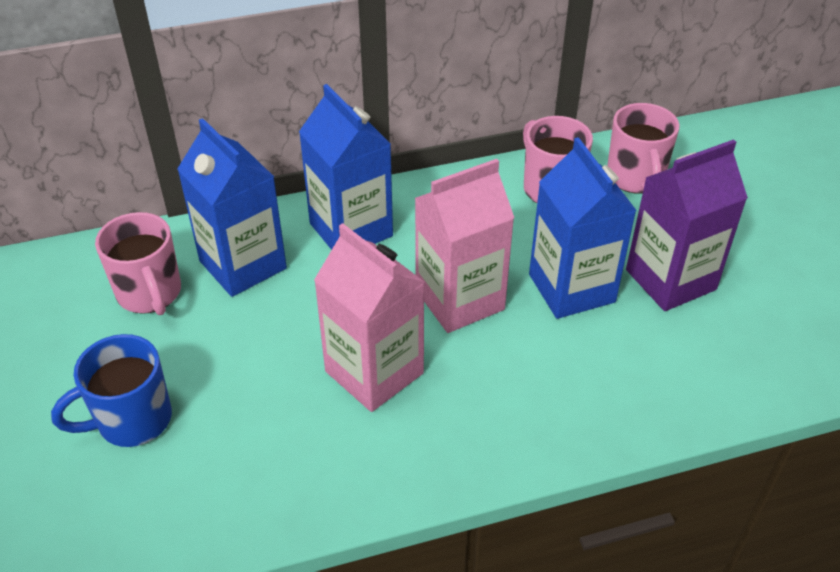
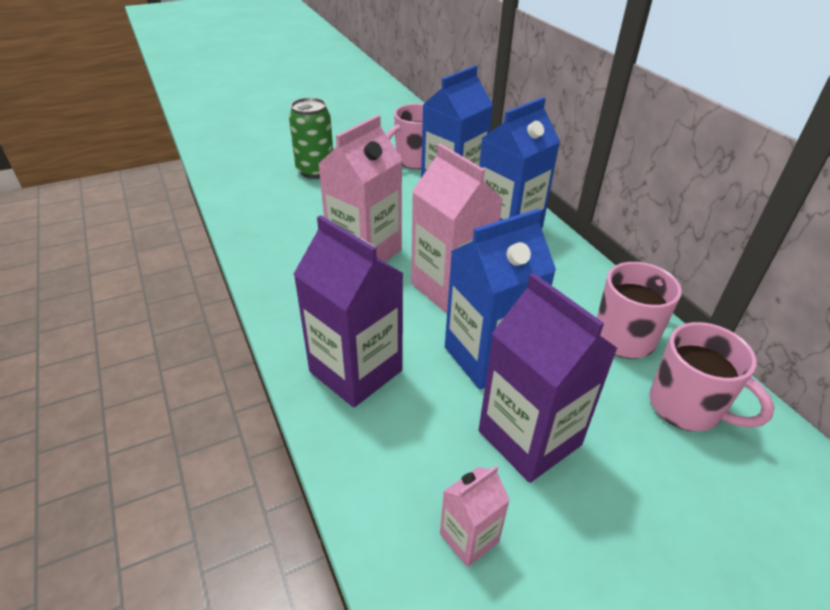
camera: 80 degrees right, 5 degrees down
blue mug [51,334,172,447] -> green can [289,98,333,179]
pink mug [607,103,679,194] -> pink mug turned 120 degrees counterclockwise [649,322,775,431]
none -> purple carton [293,215,404,408]
none -> pink carton [440,466,510,567]

